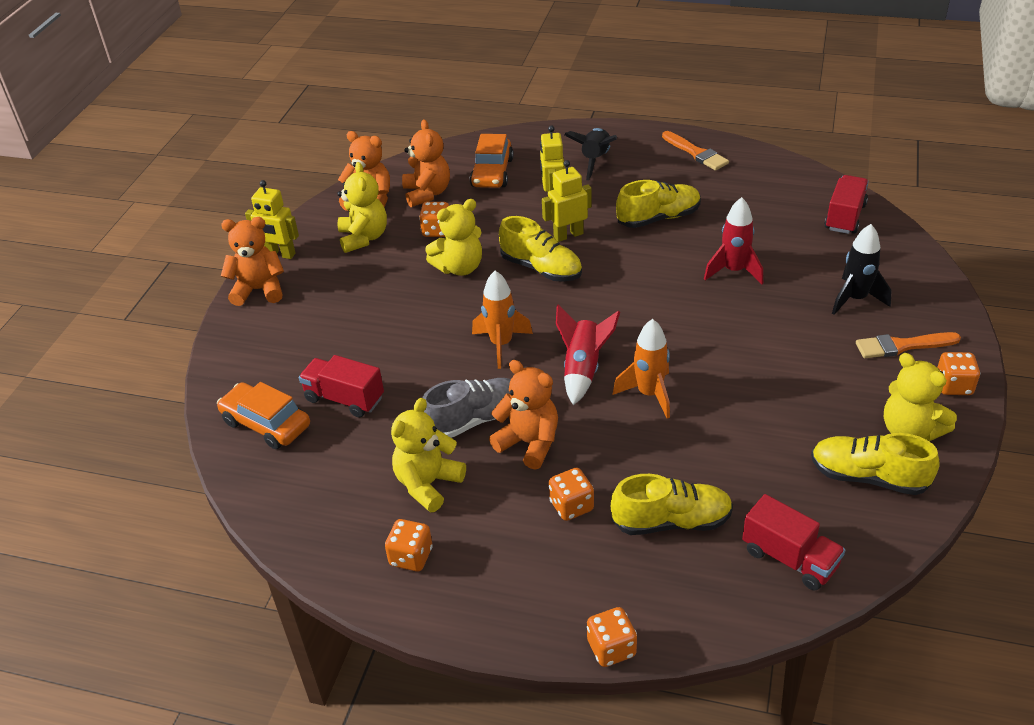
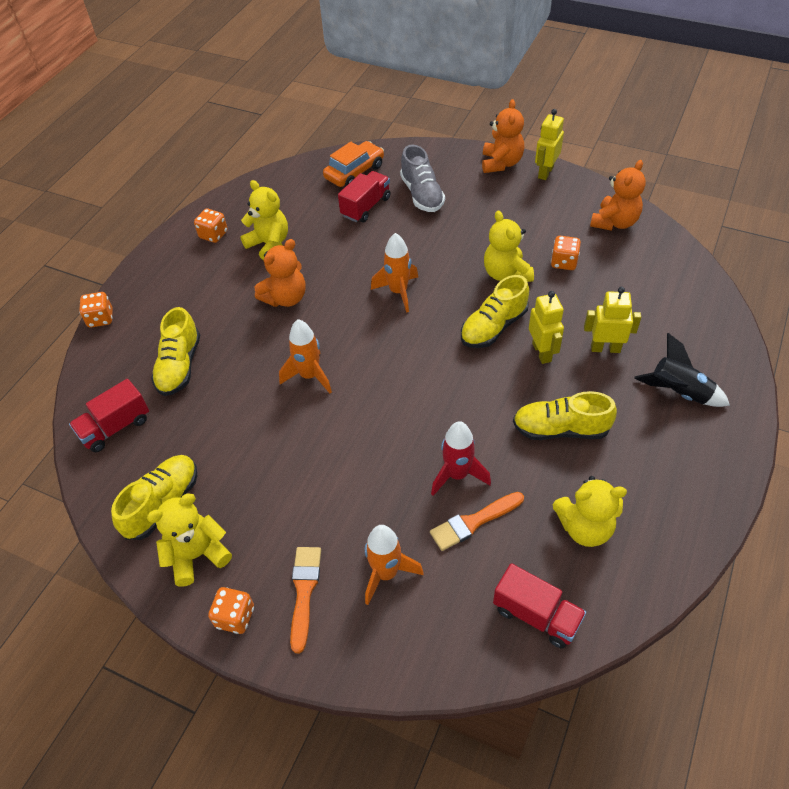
camera: 100 degrees right, 10 degrees up
yellow teddy bear [337,162,387,253] -> yellow teddy bear moved to [552,476,627,547]
orange teddy bear [402,119,450,207] -> none
grey shoe [422,378,511,438] -> grey shoe moved to [400,145,445,212]
orange car [470,134,514,188] -> none
orange dice [549,468,594,521] -> none
red rocket [556,305,620,405] -> none
yellow shoe [616,180,701,228] -> yellow shoe turned 105 degrees clockwise [513,391,617,440]
orange brush [662,131,729,171] -> orange brush moved to [430,492,524,551]
black rocket [832,224,892,315] -> orange rocket [365,525,424,605]

